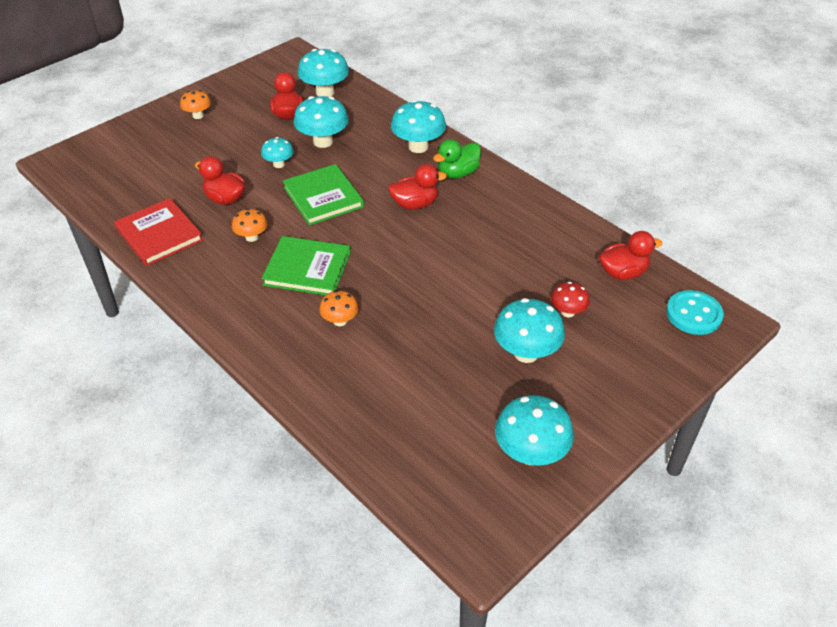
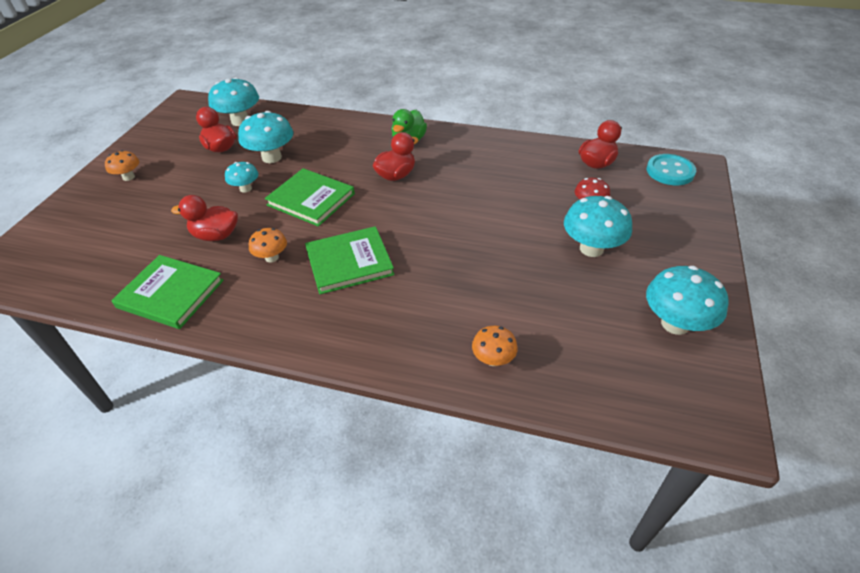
camera: 30 degrees left, 0 degrees up
red book [114,198,203,266] -> green book [111,255,224,329]
orange mushroom [319,291,359,326] -> orange mushroom moved to [472,326,518,366]
turquoise mushroom [391,100,446,153] -> none

